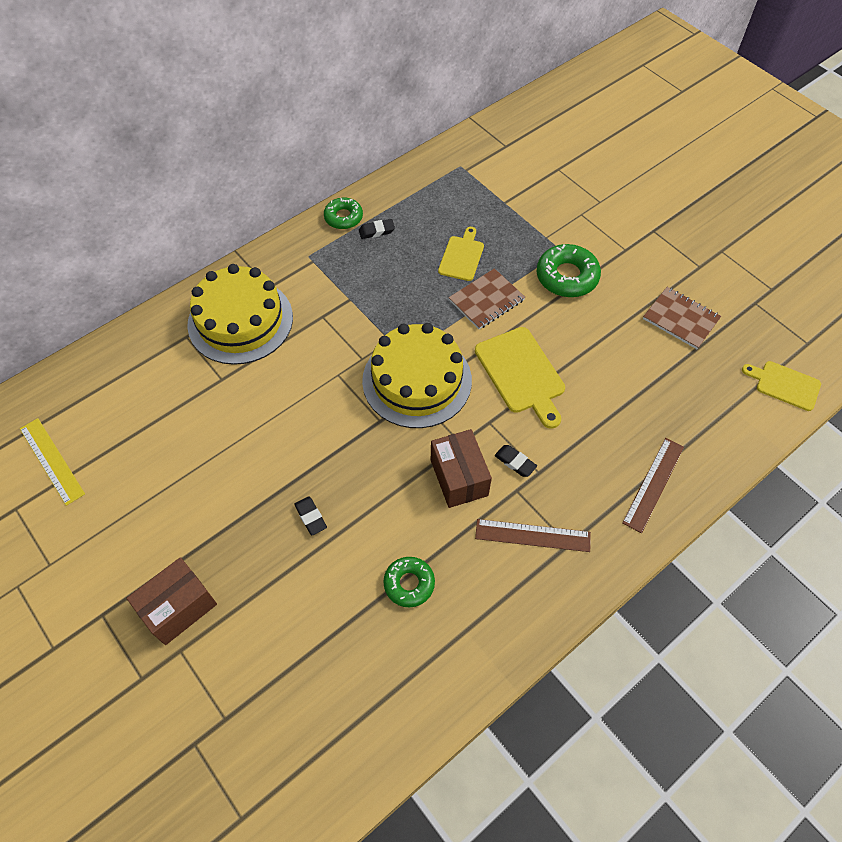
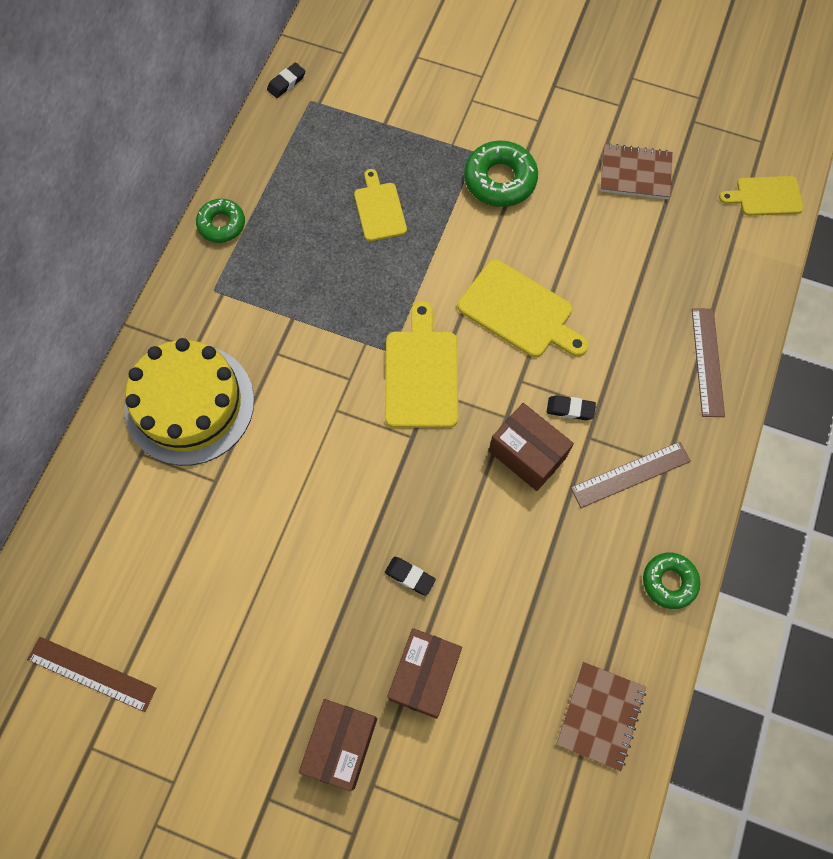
camera: 30 degrees left, 10 degrees up
yellow ruler [20,418,85,506] -> brown ruler [27,637,157,712]
black eraser [359,219,395,239] -> black eraser moved to [267,62,305,98]
yellow cake [362,323,472,428] -> yellow cutting board [385,301,458,428]
green donut [383,557,435,607] -> green donut moved to [643,553,700,609]
brown notebook [449,268,525,329] -> brown notebook moved to [556,662,646,771]
none -> brown box [387,628,462,719]

